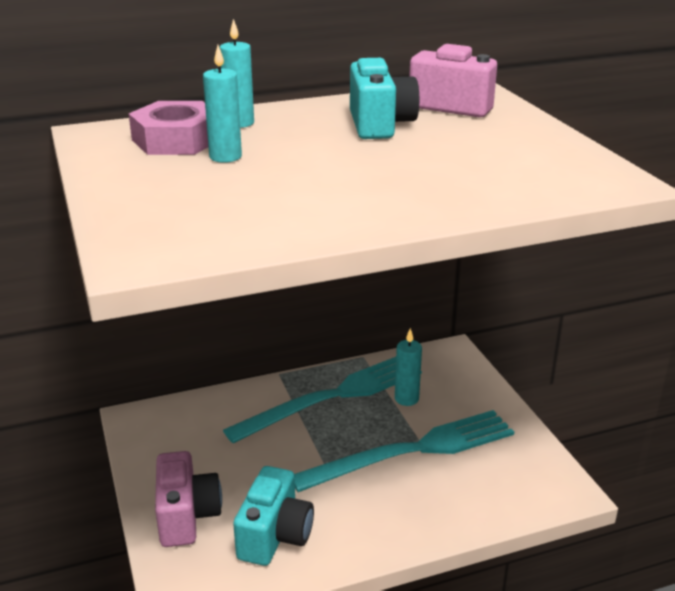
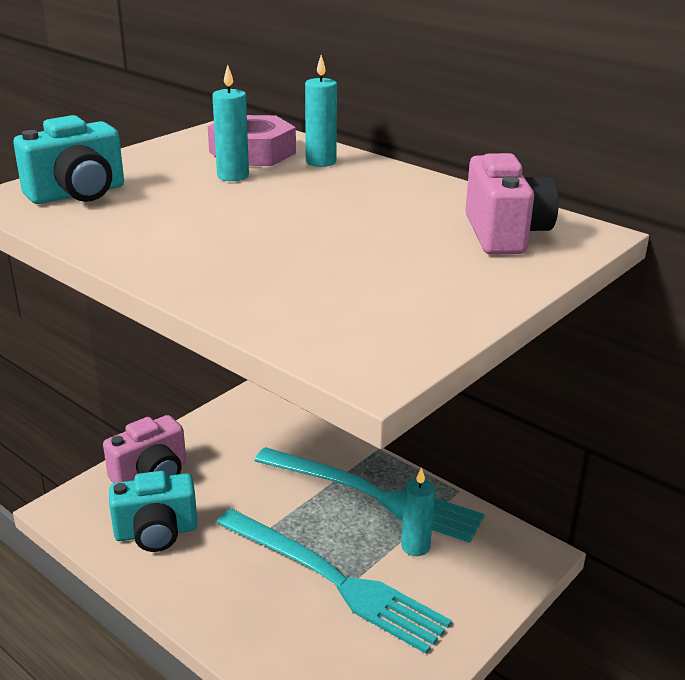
camera: 60 degrees right, 0 degrees up
turquoise camera [350,58,419,139] -> turquoise camera moved to [13,115,124,204]

